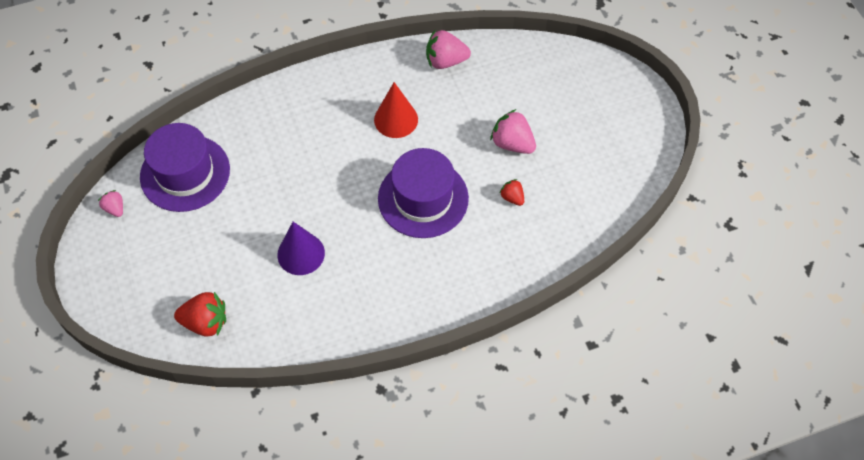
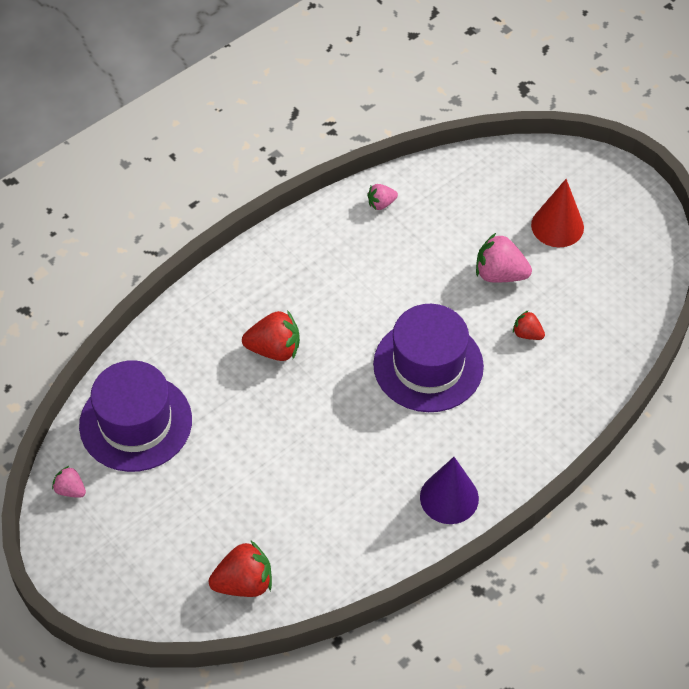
camera: 20 degrees left, 5 degrees down
purple cone [277,222,325,275] -> purple cone moved to [420,457,479,524]
red cone [374,82,418,138] -> red cone moved to [531,179,584,247]
pink strawberry [426,30,471,69] -> pink strawberry [367,184,398,210], size x0.56
none -> red strawberry [242,310,300,361]

